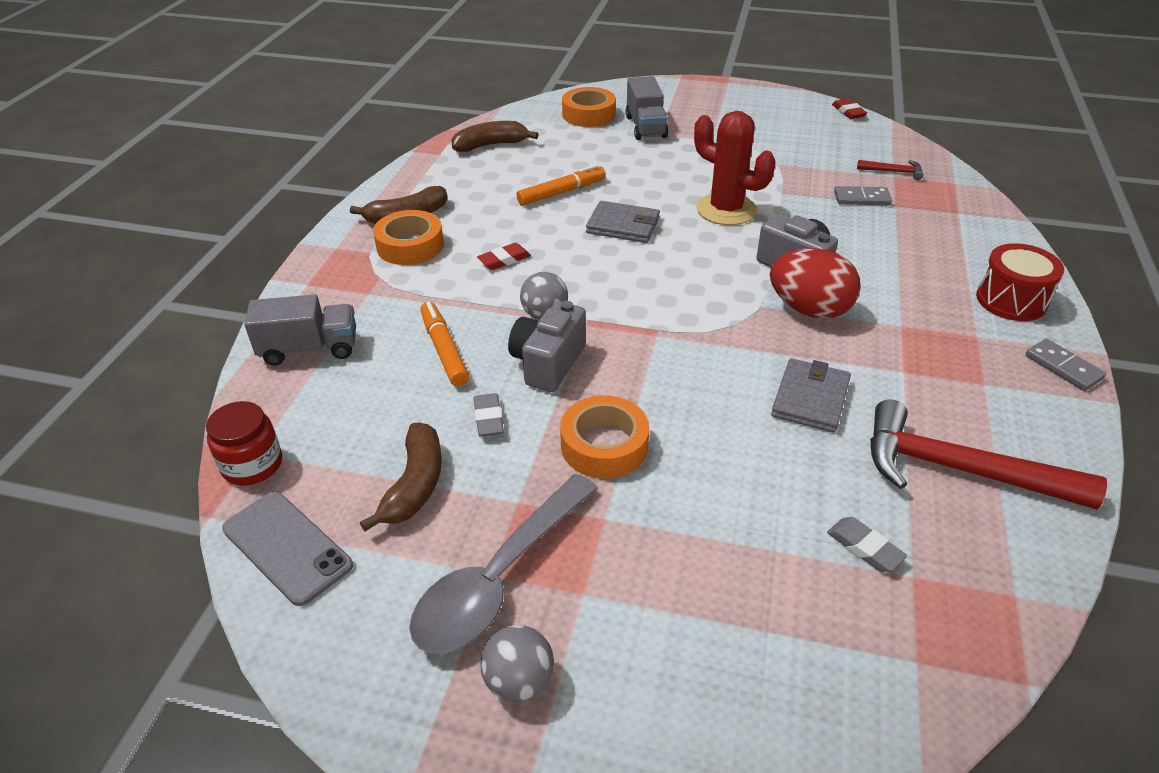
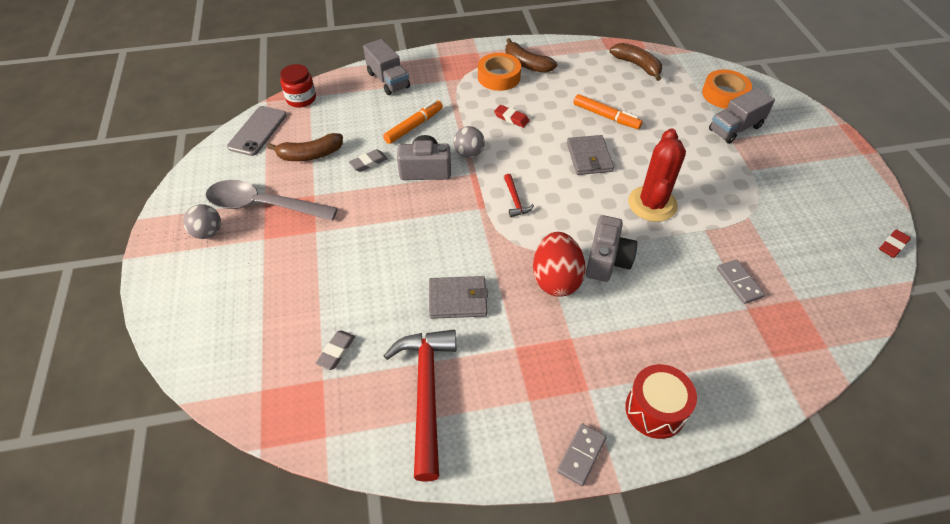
camera: 65 degrees right, 10 degrees up
orange tape [560,395,649,478] -> none
red hammer [857,160,923,180] -> red hammer moved to [504,174,534,217]

